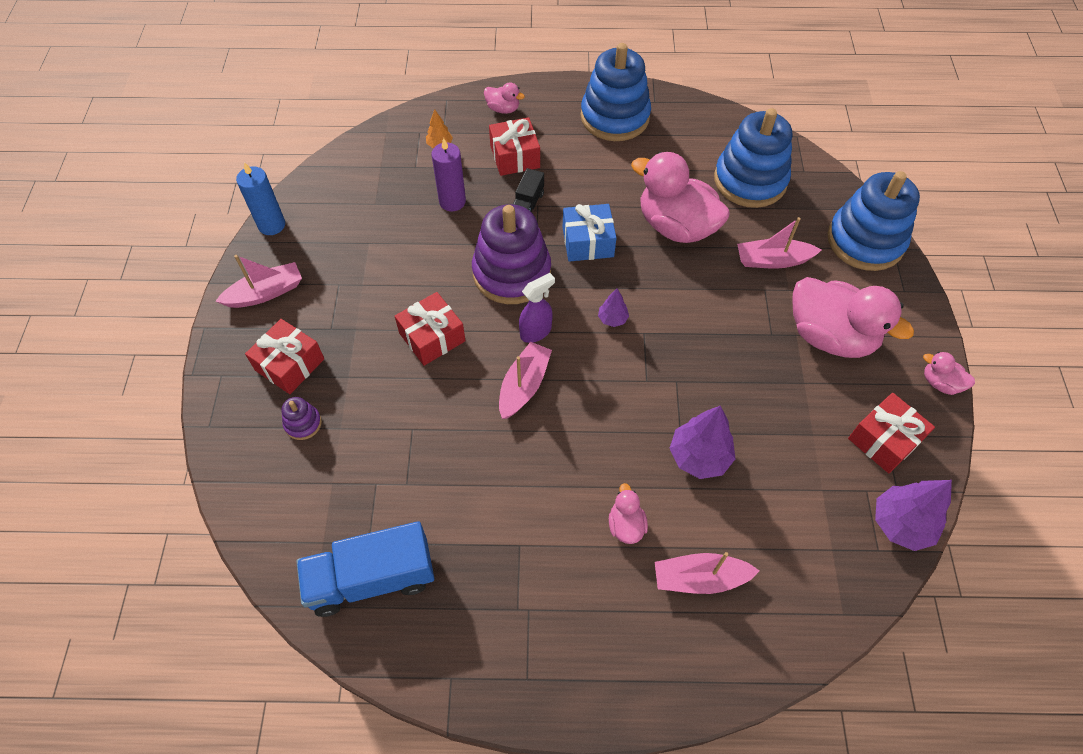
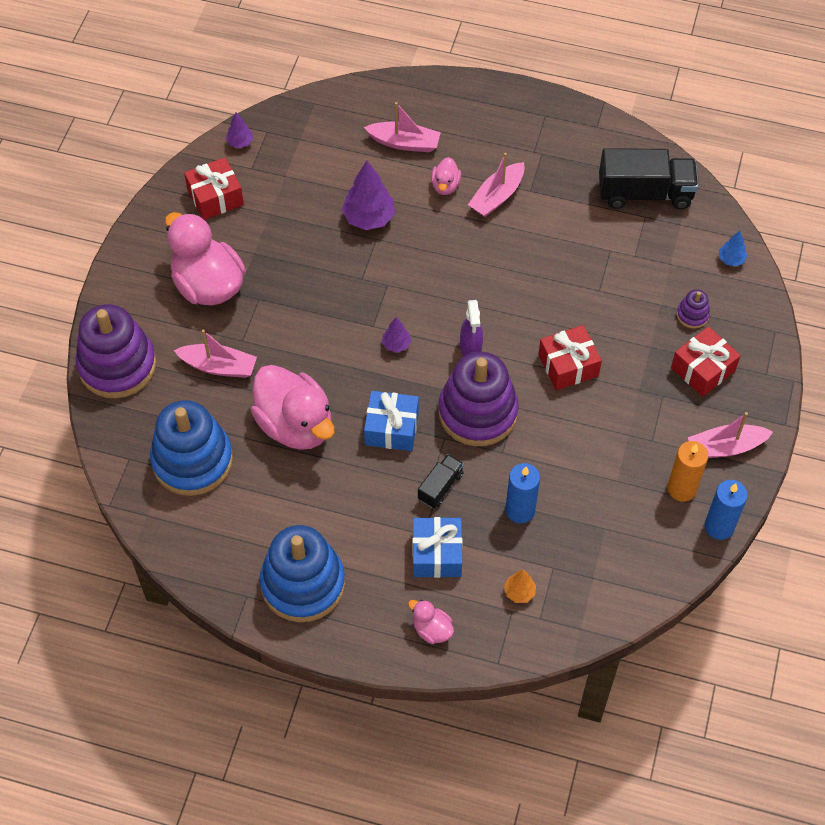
camera: 165 degrees left, 0 degrees up
blue truck [296,521,434,617] -> black truck [599,148,698,209]
purple candle [431,138,466,211] -> blue candle [506,463,540,523]
red gift [489,117,540,176] -> blue gift [412,517,463,578]
pink boat [499,342,552,419] -> pink boat moved to [468,153,525,217]
purple spray bottle [519,273,555,343] -> purple spray bottle turned 75 degrees counterclockwise [460,300,483,357]
blue stacking toy [827,171,920,271] -> purple stacking toy [75,304,157,398]
purple tree [875,480,952,551] -> purple tree [226,112,253,148], size x0.53
pink duck [923,352,975,395] -> none
none -> orange candle [667,441,708,501]
none -> blue tree [719,231,747,266]

